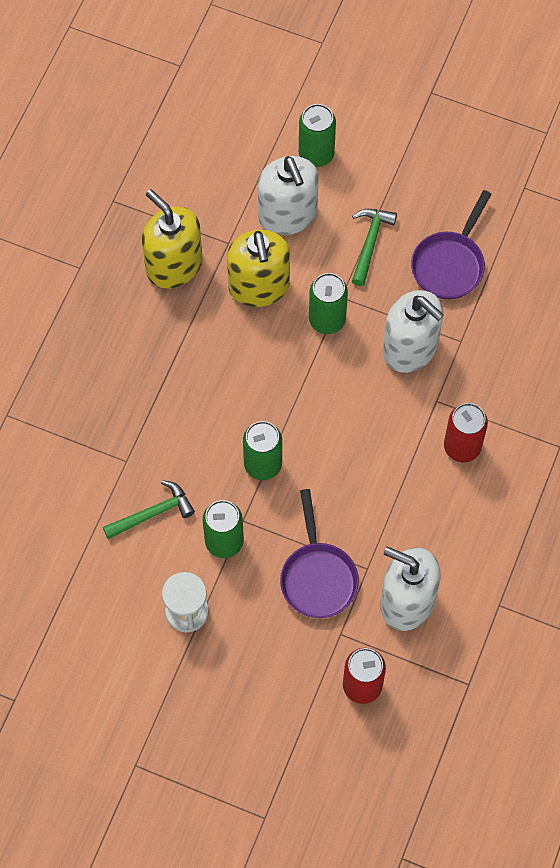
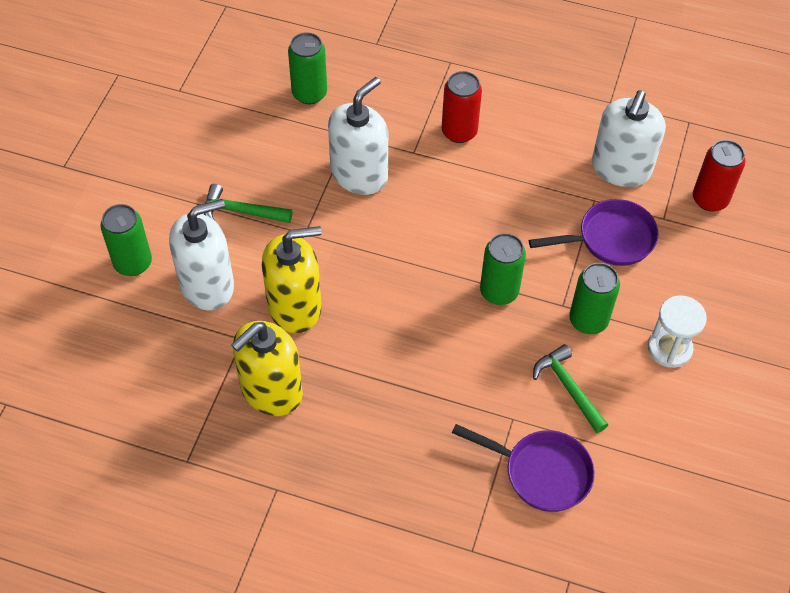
camera: 95 degrees left, 10 degrees down
green can [309,273,348,334] -> green can moved to [288,32,327,104]
purple pan [411,190,492,299] -> purple pan moved to [452,424,595,512]

